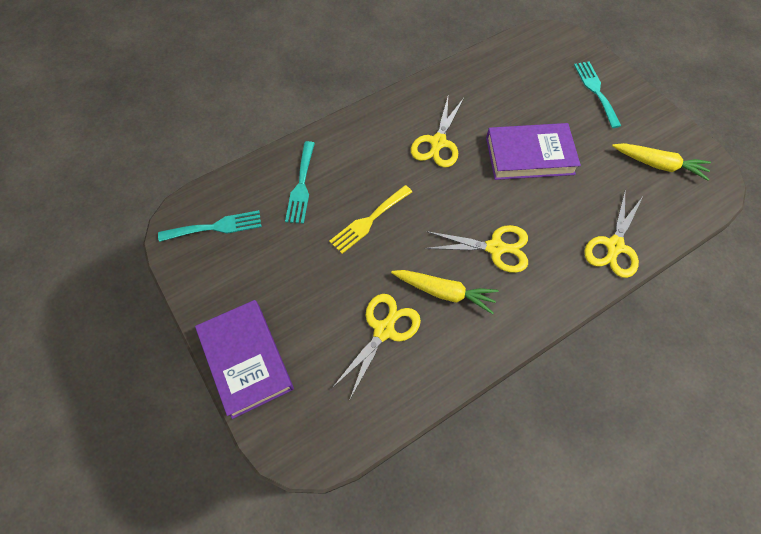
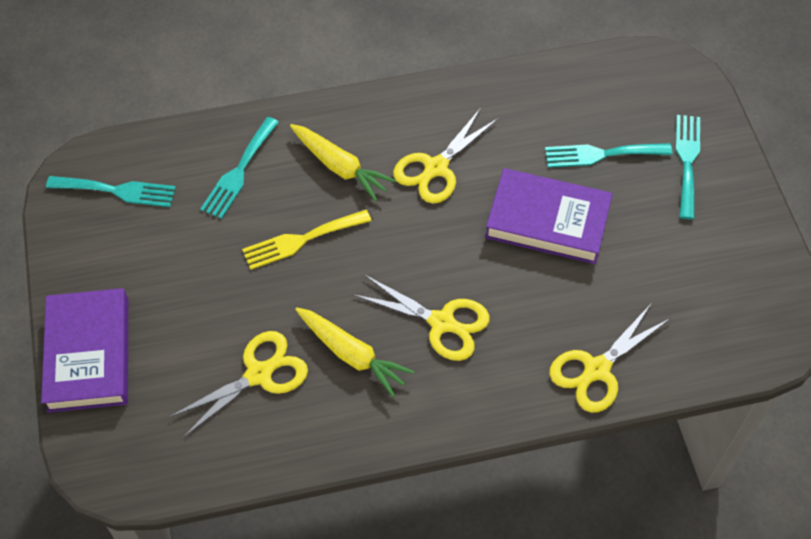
camera: 20 degrees right, 5 degrees down
yellow carrot [612,143,711,181] -> yellow carrot moved to [290,124,396,201]
none -> turquoise fork [545,143,672,168]

